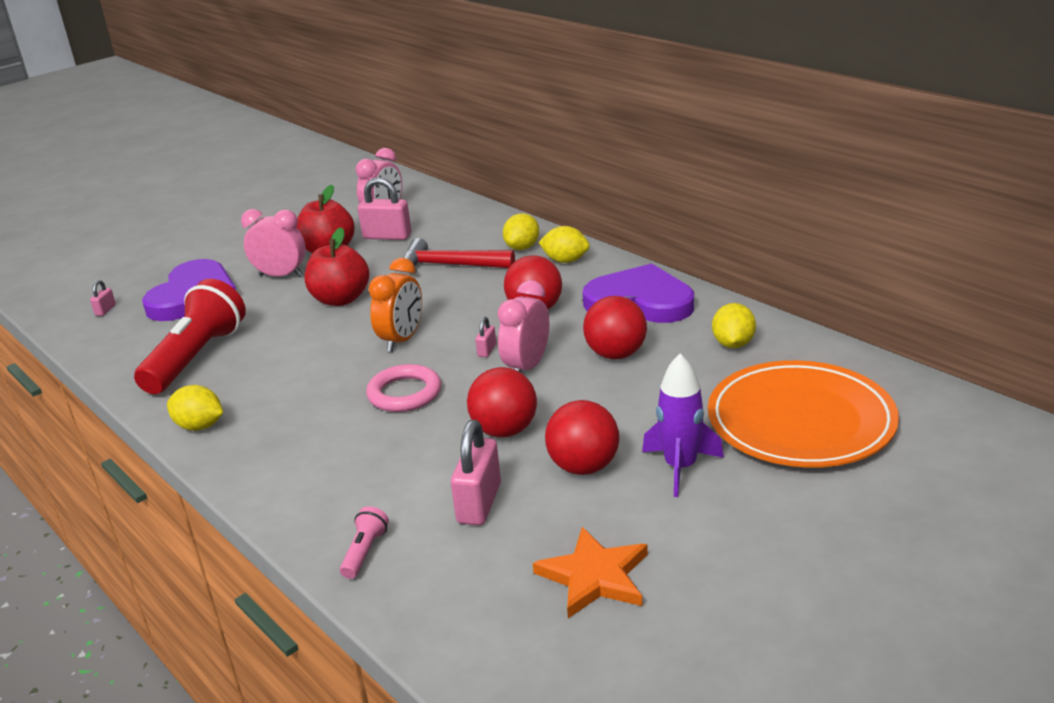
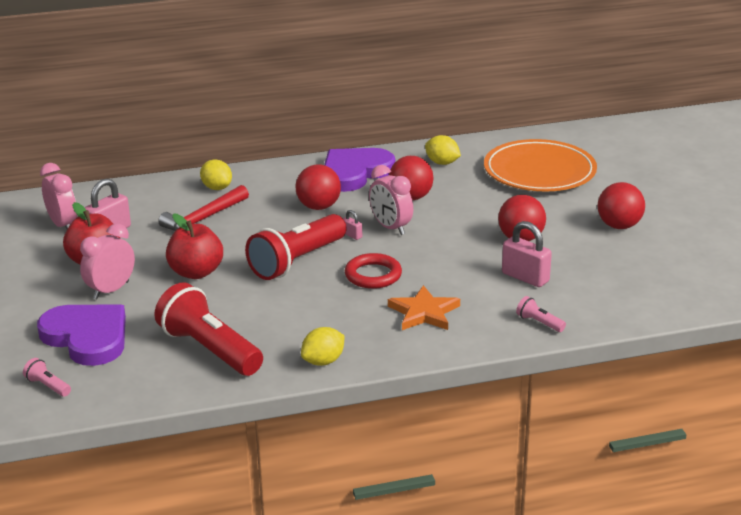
camera: 65 degrees left, 0 degrees up
pink padlock [90,280,116,316] -> pink flashlight [23,358,71,397]
pink ring [366,364,441,412] -> red ring [345,253,402,289]
orange clock [369,258,422,352] -> red flashlight [245,214,346,280]
red ball [467,367,537,437] -> red ball moved to [598,182,645,229]
orange star [533,527,648,618] -> orange star moved to [388,285,460,330]
yellow lemon [538,226,590,263] -> none
purple rocket [642,354,724,497] -> none

